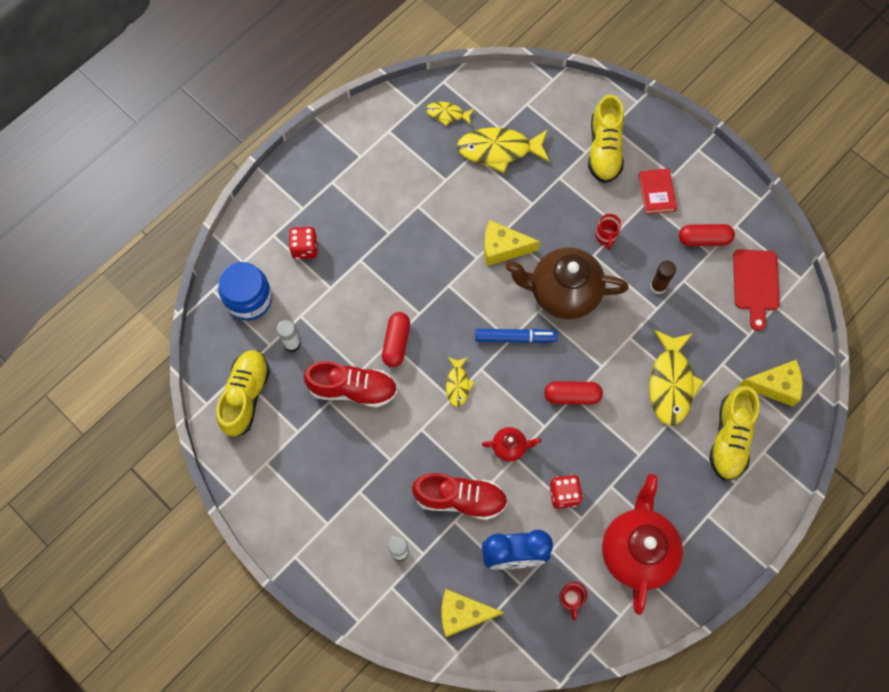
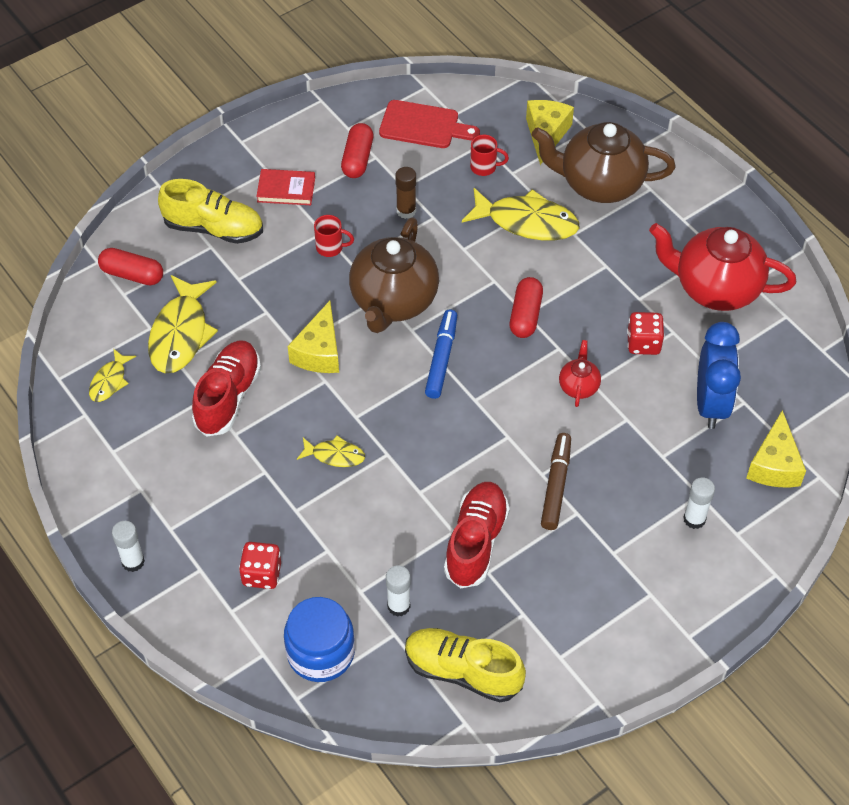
camera: 80 degrees left, 15 degrees down
red capsule [382,312,410,367] -> red capsule moved to [98,248,163,285]
red shoe [412,473,508,520] -> red shoe moved to [192,341,261,437]
yellow fish [446,357,474,407] -> yellow fish moved to [297,435,365,467]
red mug [559,582,588,621] -> red mug moved to [470,135,509,176]
yellow shoe [709,386,760,481] -> brown teapot [532,122,676,203]
none -> white glue stick [112,521,145,572]
none -> brown marker [541,433,571,530]

